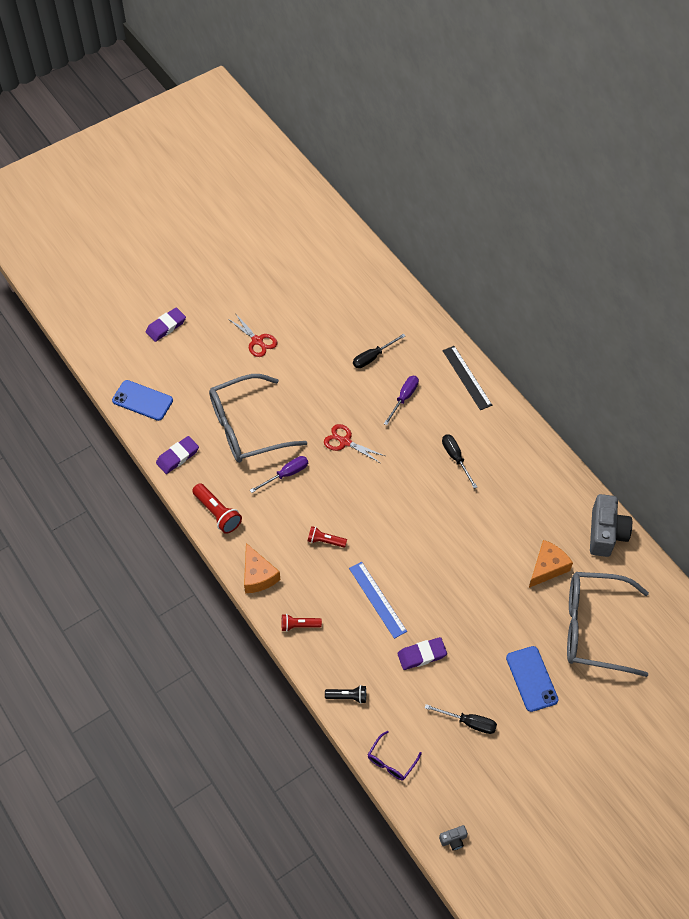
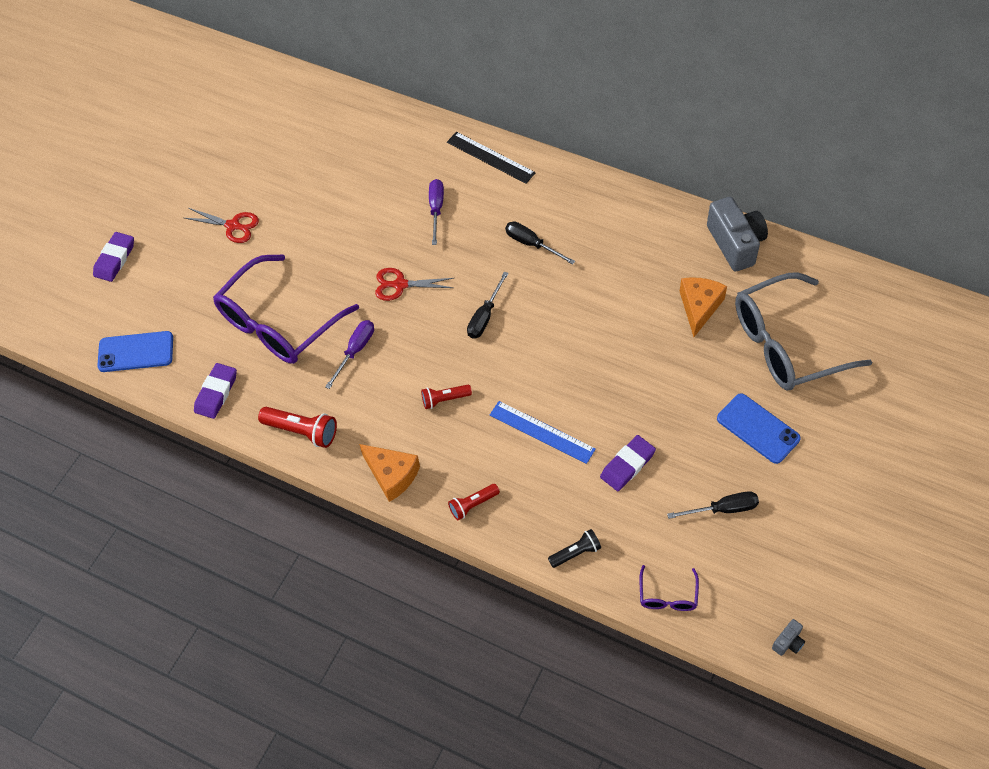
camera: 25 degrees left, 0 degrees up
grey glasses [209,374,307,463] -> purple glasses [213,255,359,364]
black screwdriver [353,334,405,368] -> black screwdriver moved to [467,271,509,339]

